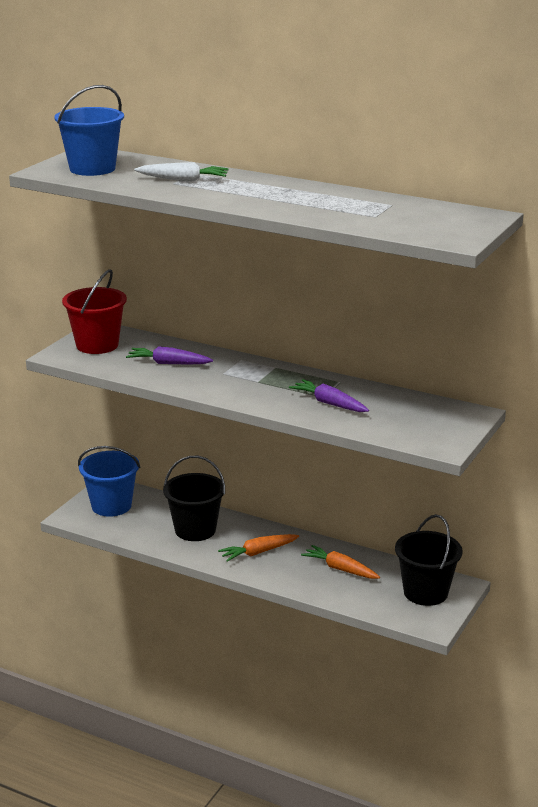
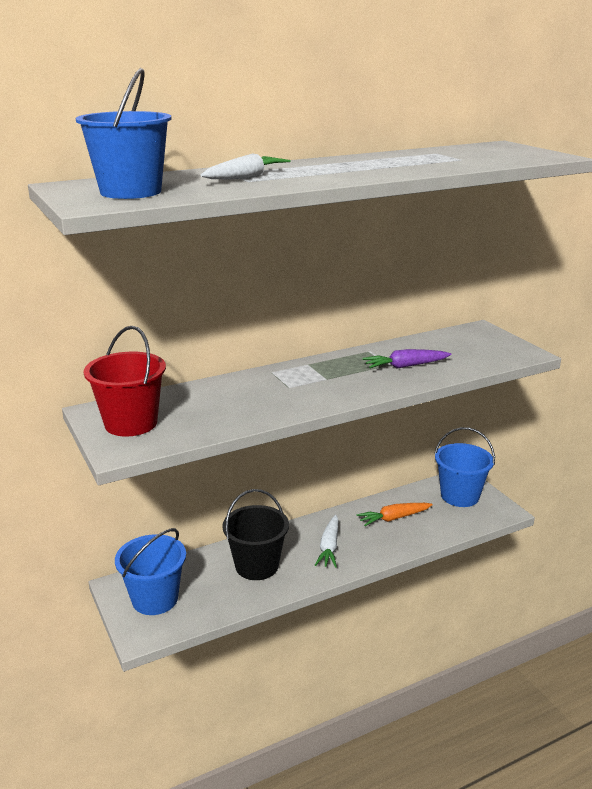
camera: 55 degrees left, 0 degrees up
purple carrot [126,346,213,365] -> none
orange carrot [218,534,299,562] -> white carrot [315,515,339,568]
black bucket [395,514,463,606] -> blue bucket [434,427,495,507]

